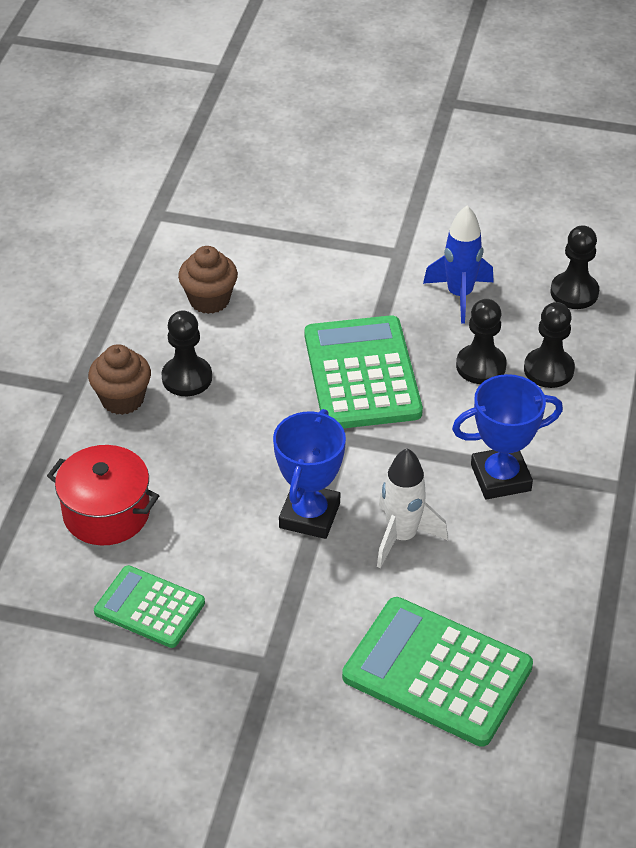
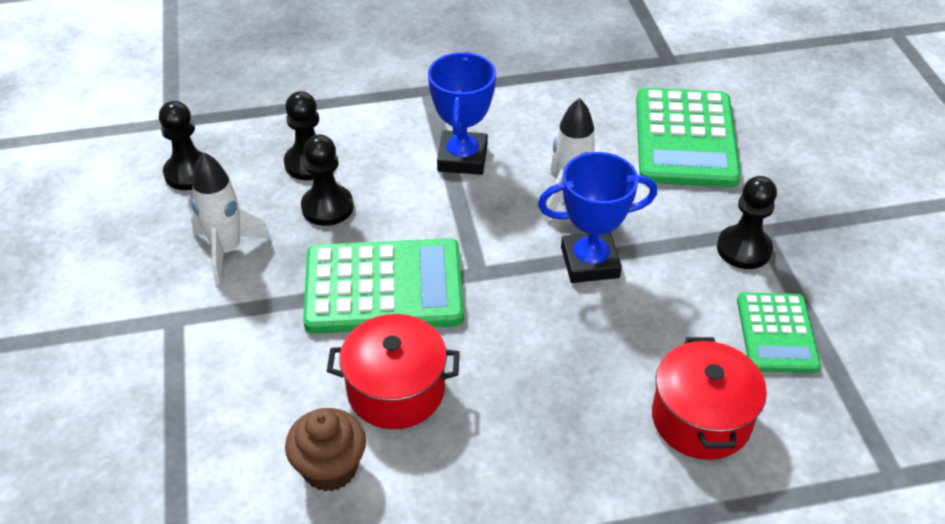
camera: 115 degrees left, 0 degrees up
brown cupcake [88,344,151,415] -> none
black pawn [162,310,212,396] -> black pawn moved to [717,176,777,269]
green calculator [305,315,423,428] -> green calculator turned 150 degrees counterclockwise [303,238,464,334]
blue rocket [423,206,494,323] -> white rocket [191,152,271,285]
blue trophy [452,374,563,500] -> blue trophy turned 45 degrees clockwise [428,52,496,175]
none -> red pot [327,314,460,429]

